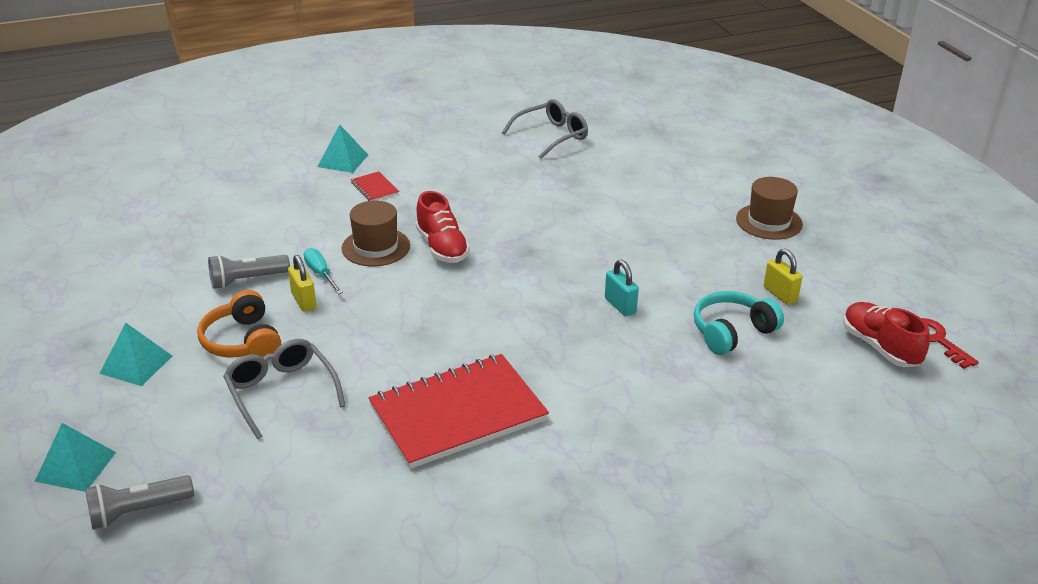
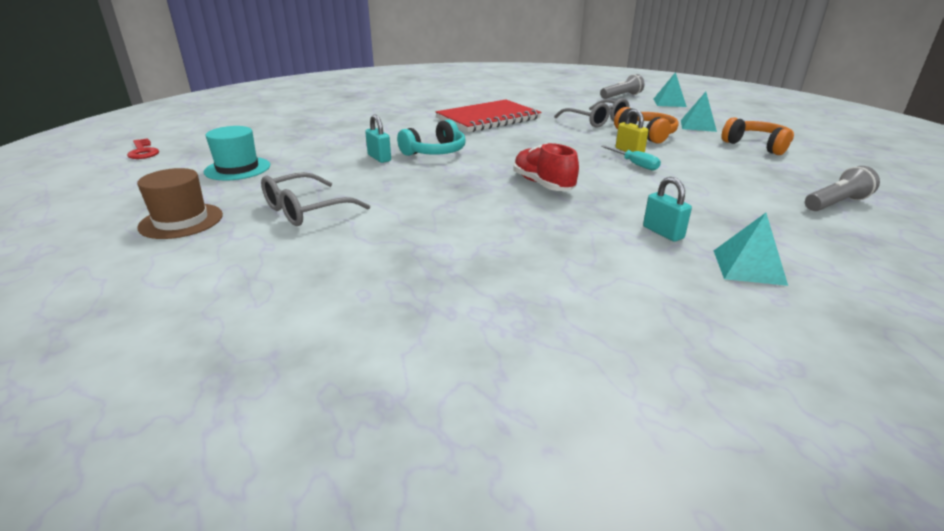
camera: 175 degrees right, 5 degrees down
grey flashlight [208,255,290,289] -> grey flashlight moved to [805,166,880,211]
brown hat [341,201,410,266] -> none
red notebook [351,171,399,201] -> turquoise padlock [643,177,692,242]
grey glasses [502,99,588,159] -> grey glasses moved to [261,172,370,226]
turquoise headphones [694,291,784,355] -> turquoise headphones moved to [397,119,466,156]
yellow padlock [764,249,802,305] -> turquoise hat [204,126,270,180]
red shoe [843,302,930,367] -> none
none -> orange headphones [721,117,794,155]

